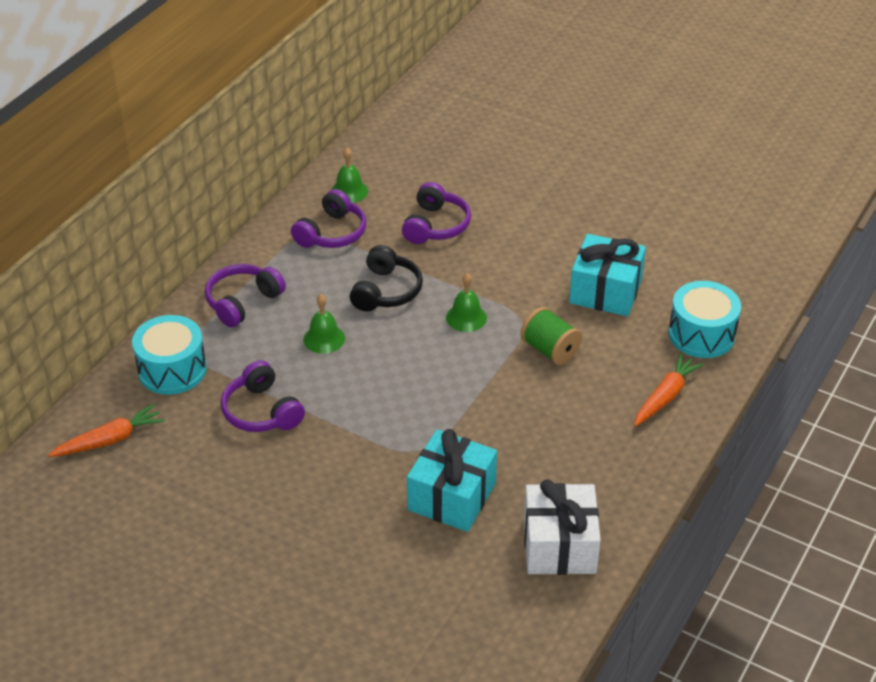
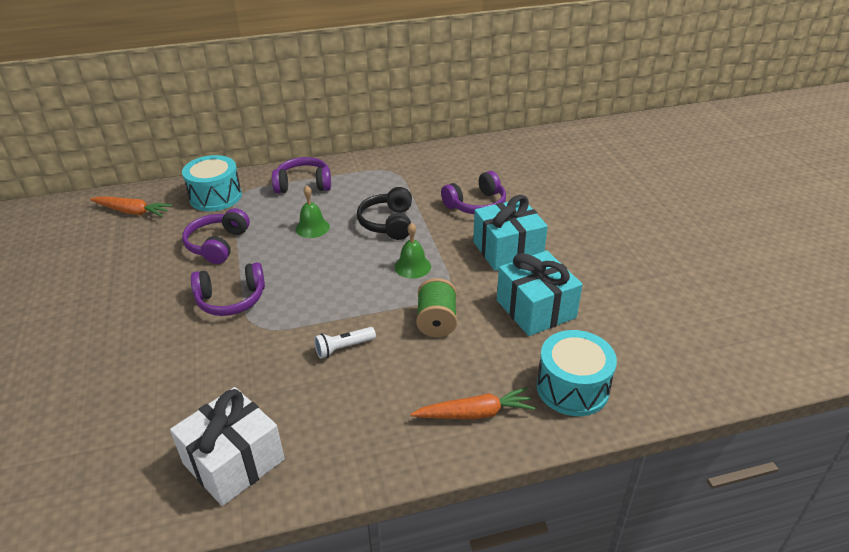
camera: 45 degrees right, 5 degrees down
purple headphones [291,189,366,248] -> purple headphones moved to [191,262,265,316]
green bell [331,148,368,203] -> none
black headphones [349,245,423,312] -> black headphones turned 120 degrees clockwise [357,187,412,240]
turquoise gift [407,429,497,532] -> turquoise gift moved to [473,195,548,271]
none -> white flashlight [314,327,376,359]

